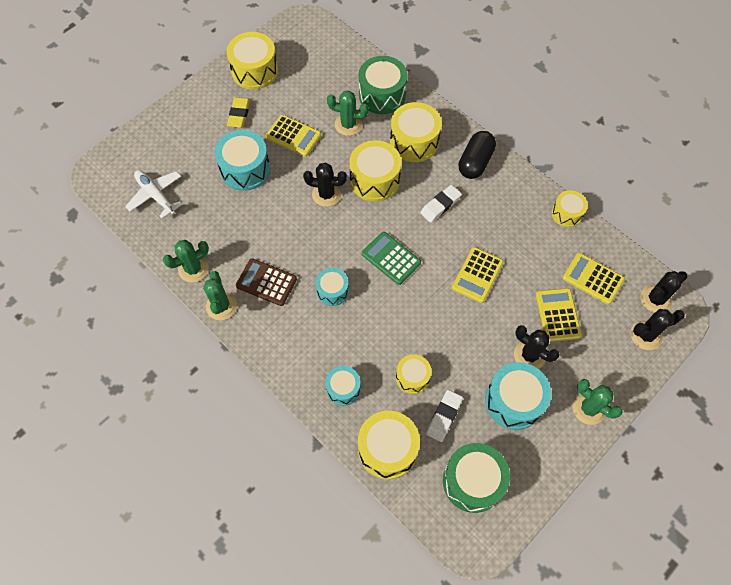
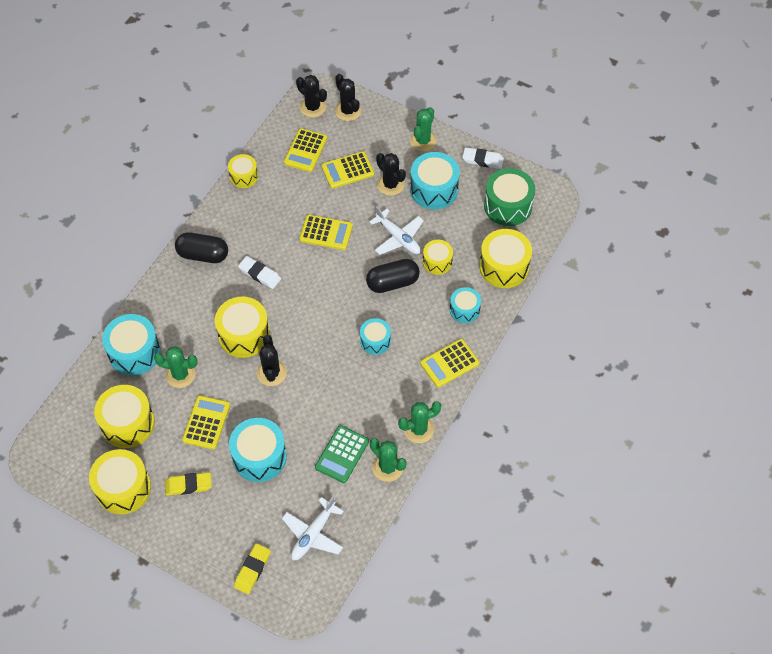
camera: 105 degrees left, 5 degrees down
brown calculator [236,258,297,306] -> none
green cactus [327,90,369,136] -> green cactus turned 75 degrees counterclockwise [154,346,198,388]
green drum [359,56,408,114] -> turquoise drum [102,314,161,376]
green calculator [362,232,421,285] -> green calculator moved to [315,425,369,483]
yellow drum [390,102,442,162] -> yellow drum moved to [94,385,155,448]
white eraser [426,390,463,442] -> white eraser moved to [462,147,504,169]
black cactus [514,325,560,369] -> black cactus turned 60 degrees counterclockwise [376,153,406,196]
none -> yellow eraser [234,543,271,594]
none -> black capsule [366,259,420,293]
none -> white plane [369,206,424,255]
none -> yellow calculator [420,339,479,387]

